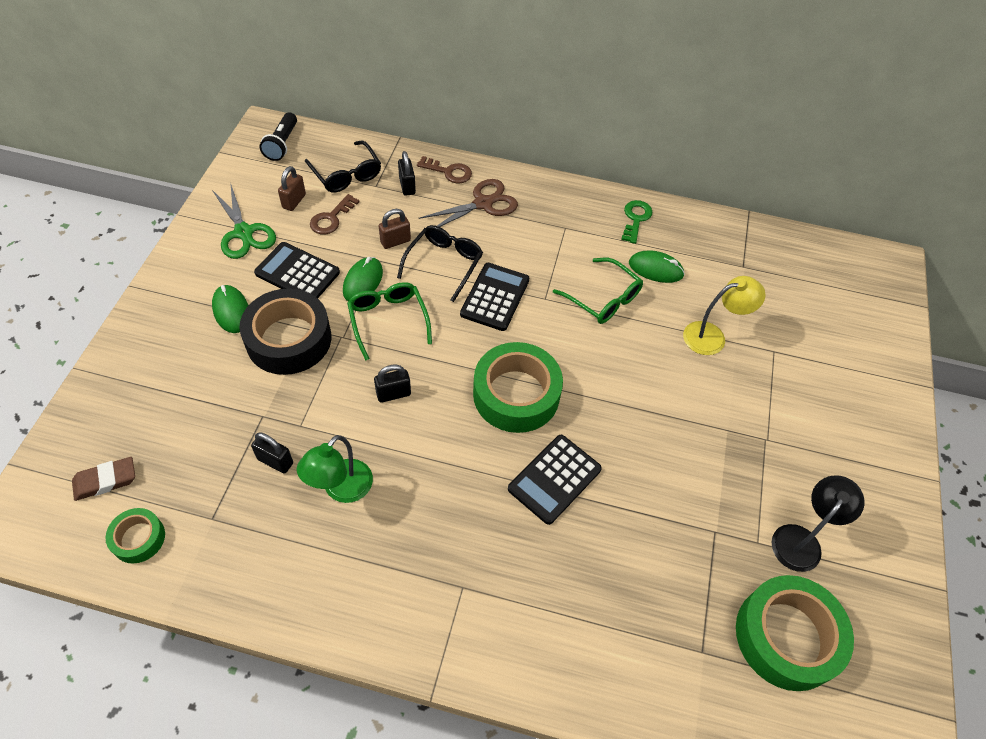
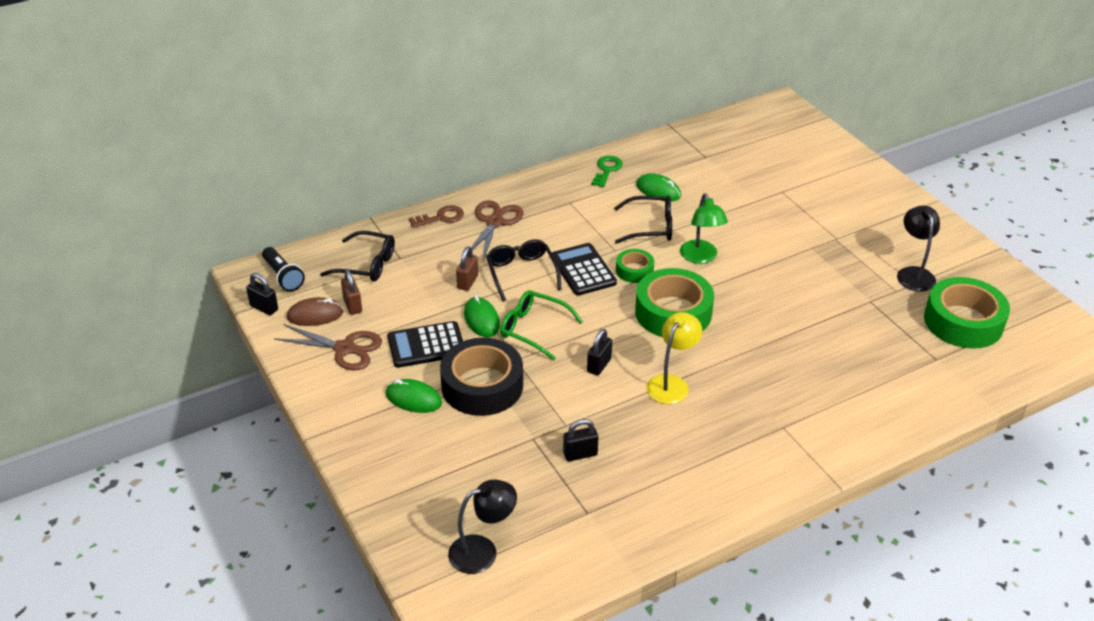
camera: 40 degrees left, 15 degrees down
brown eraser [72,457,135,501] -> black lamp [448,479,517,574]
green tape [105,508,165,564] -> green tape moved to [616,249,654,283]
green scissors [212,182,276,259] -> brown scissors [274,324,382,370]
green lamp [297,435,373,503] -> green lamp moved to [680,193,728,264]
brown key [310,194,360,235] -> none
black padlock [398,151,416,196] -> black padlock moved to [246,273,278,315]
black calculator [508,435,602,525] -> none
green glasses [553,258,643,324] -> black glasses [614,196,672,244]
green key [621,200,652,244] -> green key turned 45 degrees clockwise [591,156,623,187]
green mouse [629,251,685,283] -> green mouse turned 60 degrees clockwise [636,173,681,201]
yellow lamp [683,276,765,355] -> yellow lamp moved to [646,312,702,404]
none -> brown mouse [287,297,344,326]

